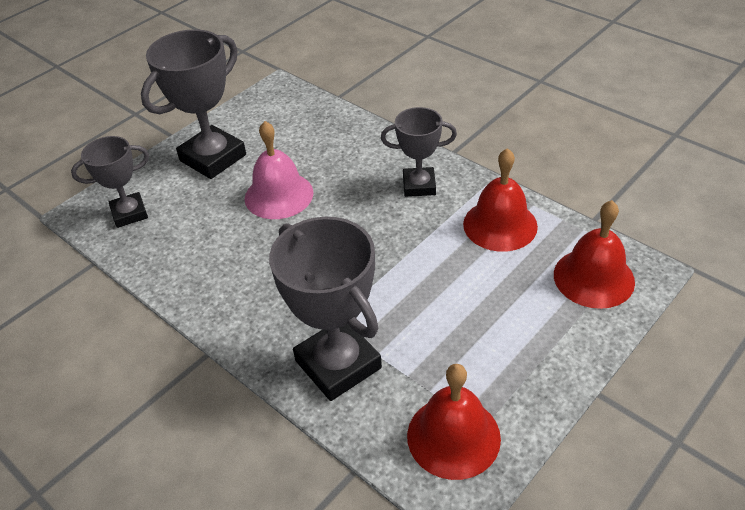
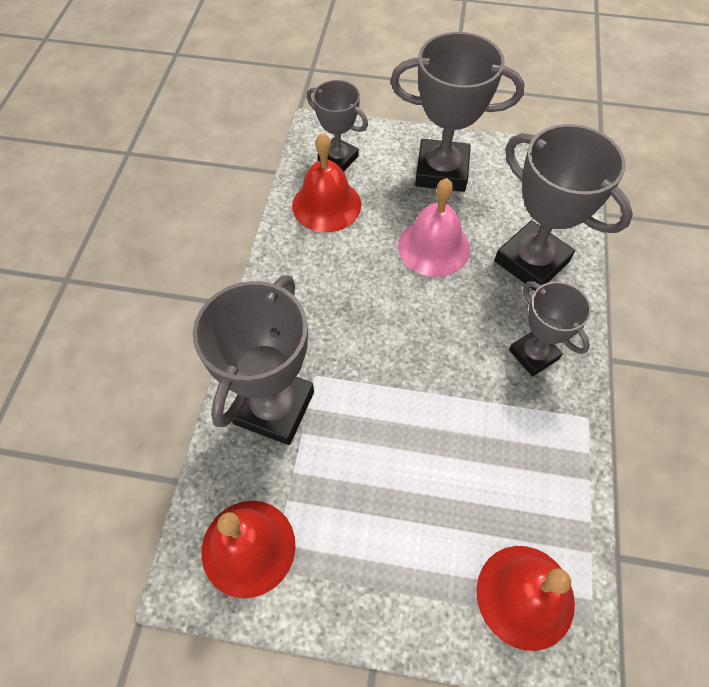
camera: 55 degrees right, 15 degrees up
red bell [463,148,538,252] -> red bell moved to [292,133,361,232]
none -> grey trophy [495,124,633,291]

